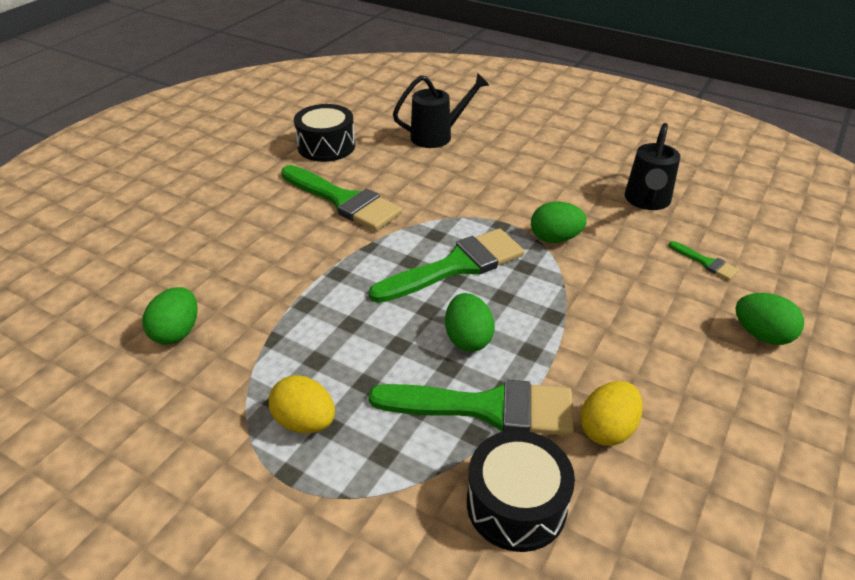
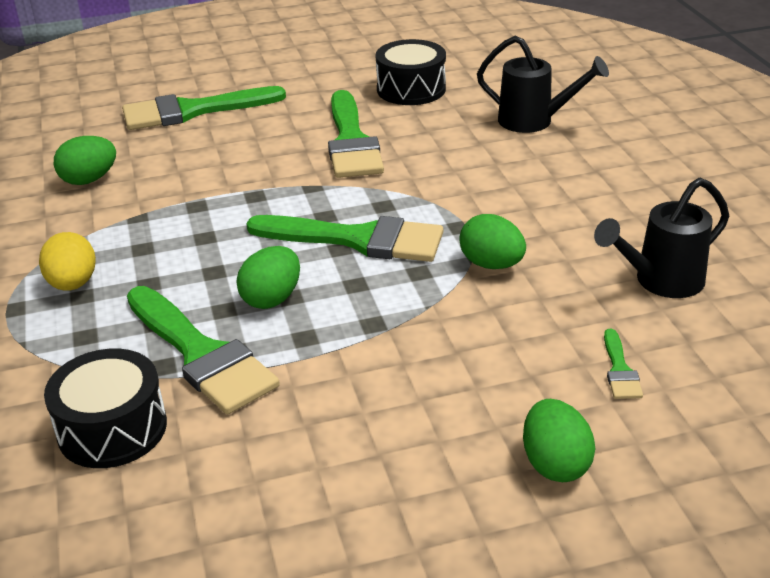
camera: 45 degrees right, 5 degrees down
yellow egg [580,381,643,446] -> none
none -> green brush [122,86,286,130]

